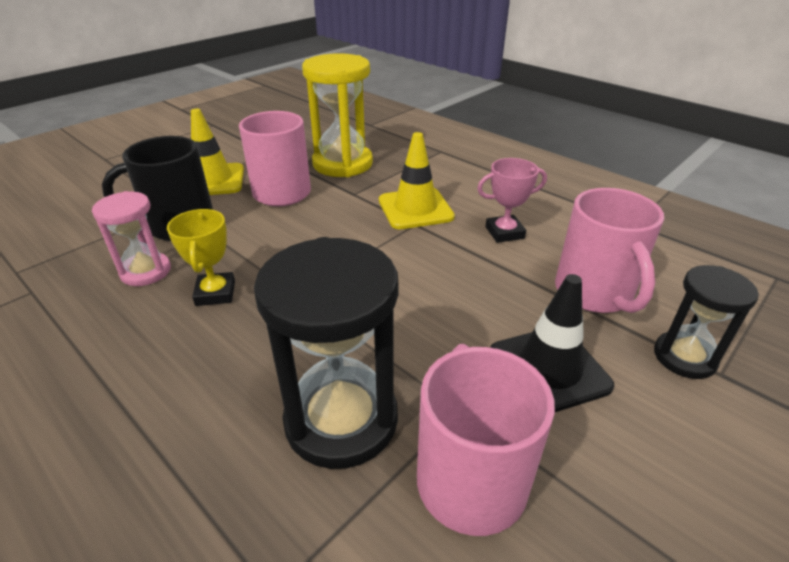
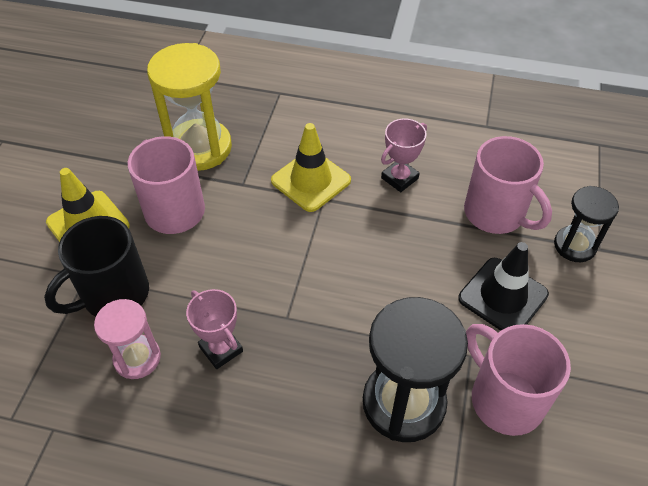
camera: 30 degrees left, 15 degrees up
yellow trophy [167,209,235,306] -> pink trophy [186,289,243,369]

